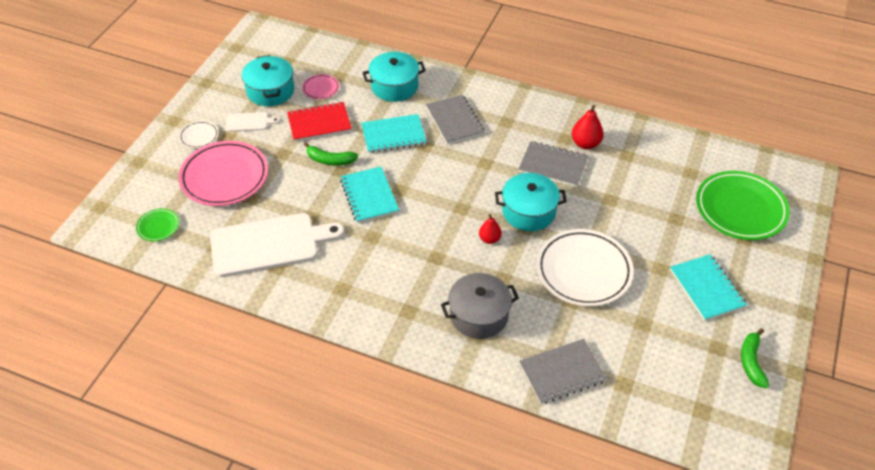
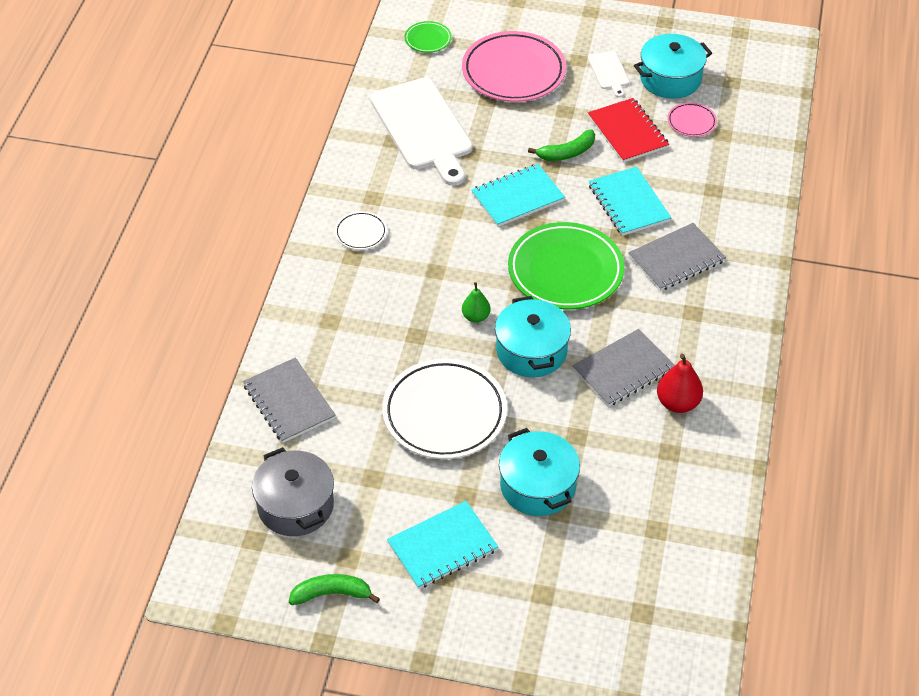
camera: 80 degrees right, 0 degrees up
white plate [179,121,219,149] -> white plate moved to [335,211,387,250]
green banana [304,142,358,165] -> green banana turned 120 degrees counterclockwise [528,129,595,161]
turquoise pot [362,52,426,102] -> turquoise pot moved to [499,428,580,516]
grey pot [441,273,519,339] -> grey pot moved to [252,447,334,536]
red pear [479,214,502,244] -> green pear [462,282,490,323]
grey notebook [518,141,588,187] -> grey notebook turned 45 degrees clockwise [572,329,675,407]
green plate [696,171,790,240] -> green plate moved to [508,222,624,310]

